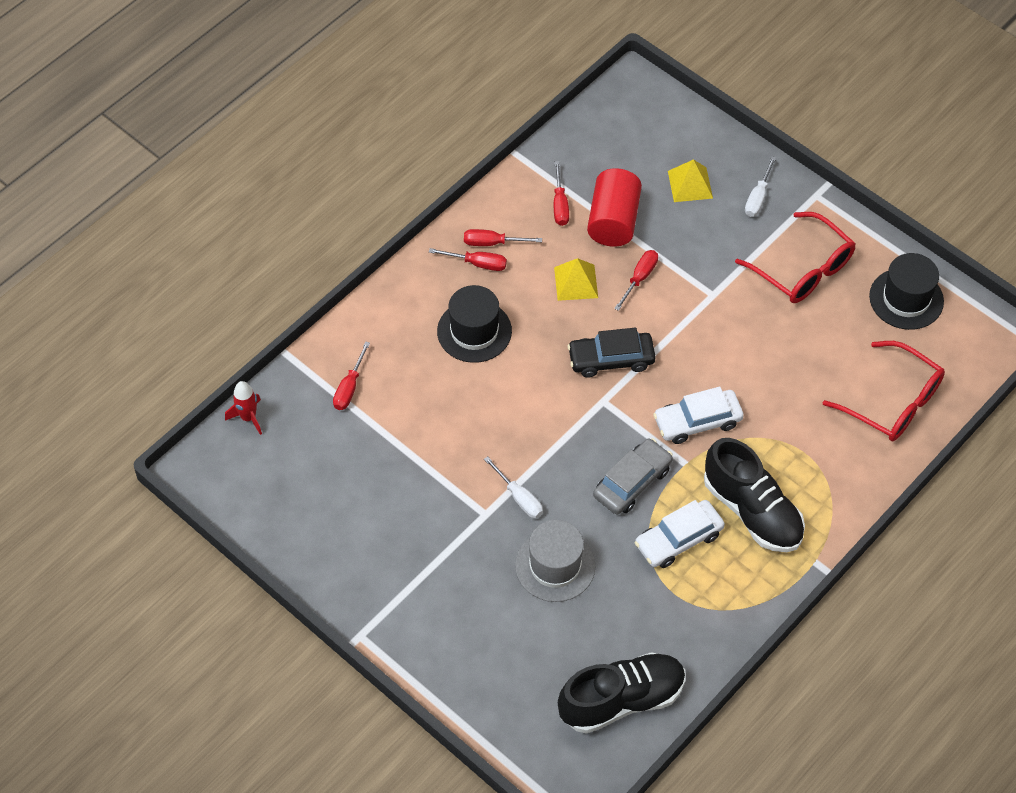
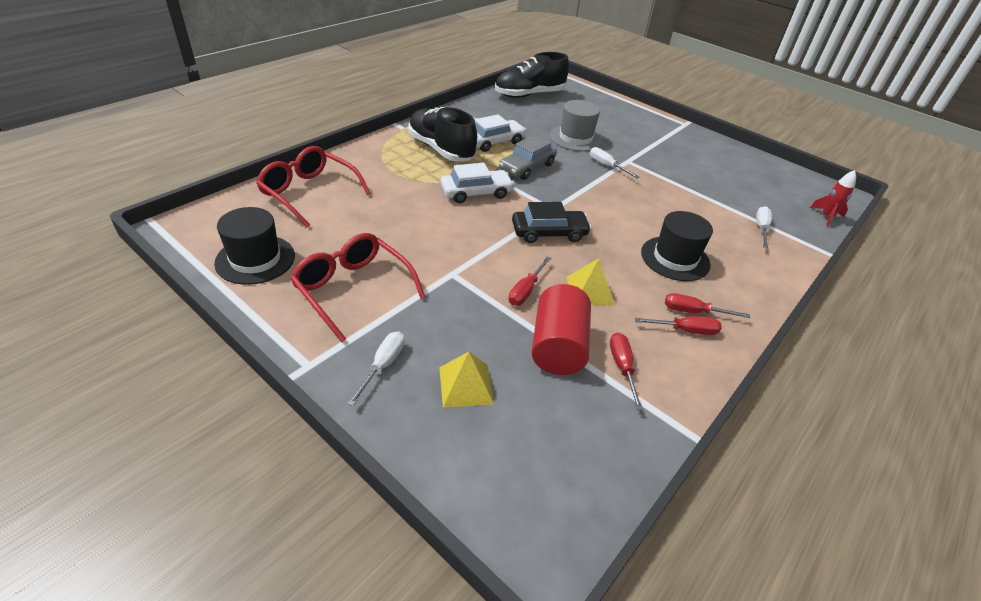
camera: 175 degrees right, 15 degrees down
red screwdriver [333,341,370,410] -> white screwdriver [756,206,772,248]

